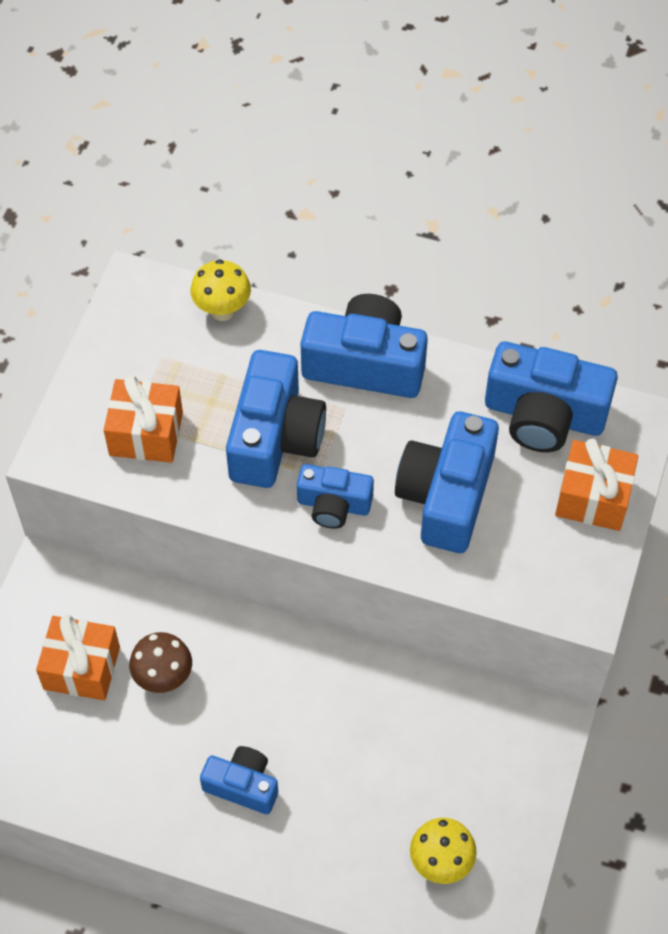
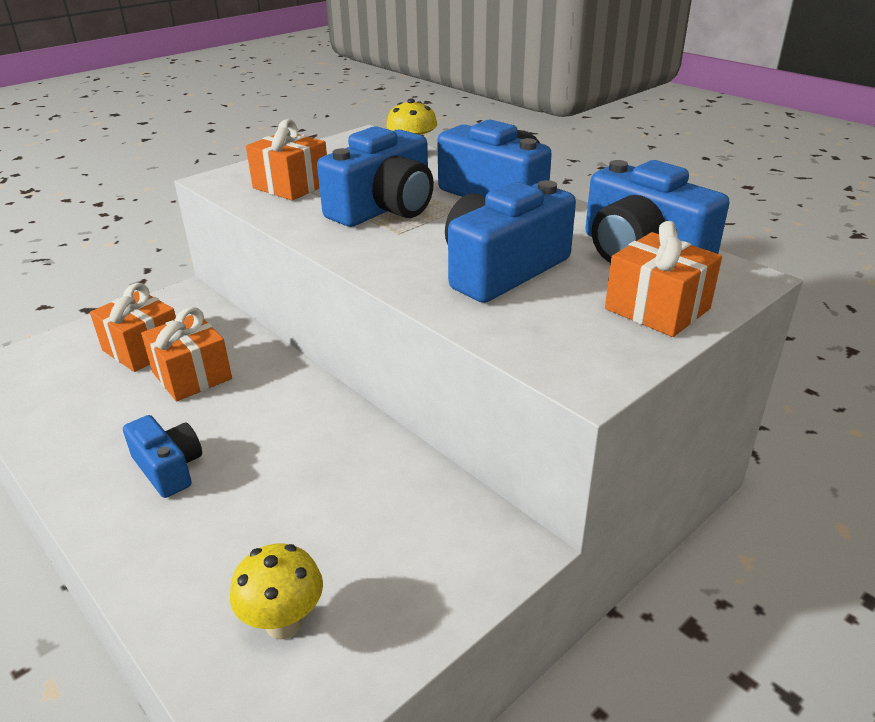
camera: 30 degrees right, 25 degrees down
brown mushroom [129,632,192,693] -> orange gift [141,307,232,401]
blue camera [297,464,374,529] -> none

